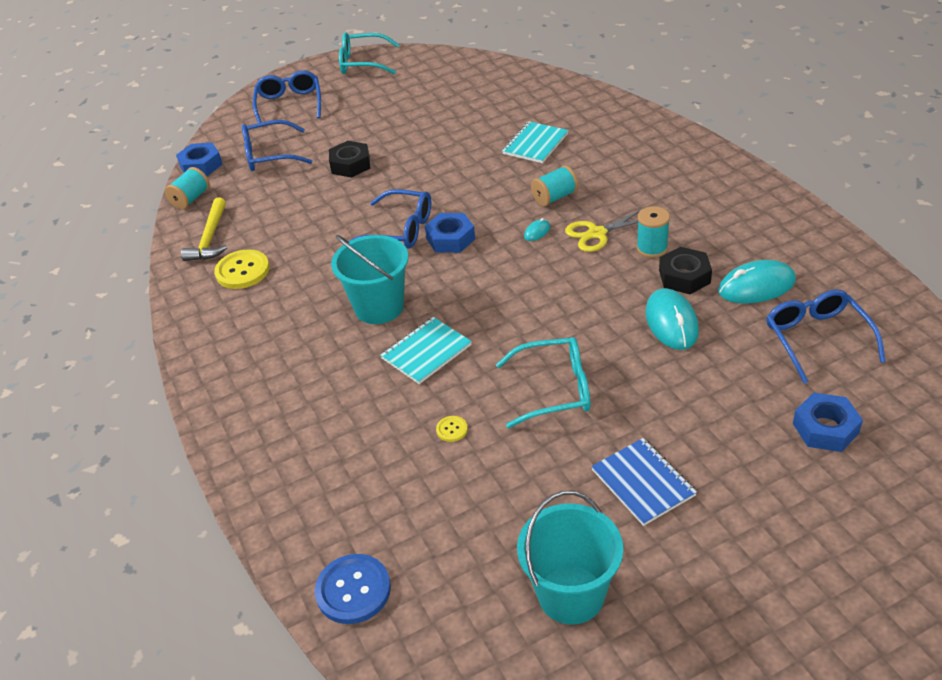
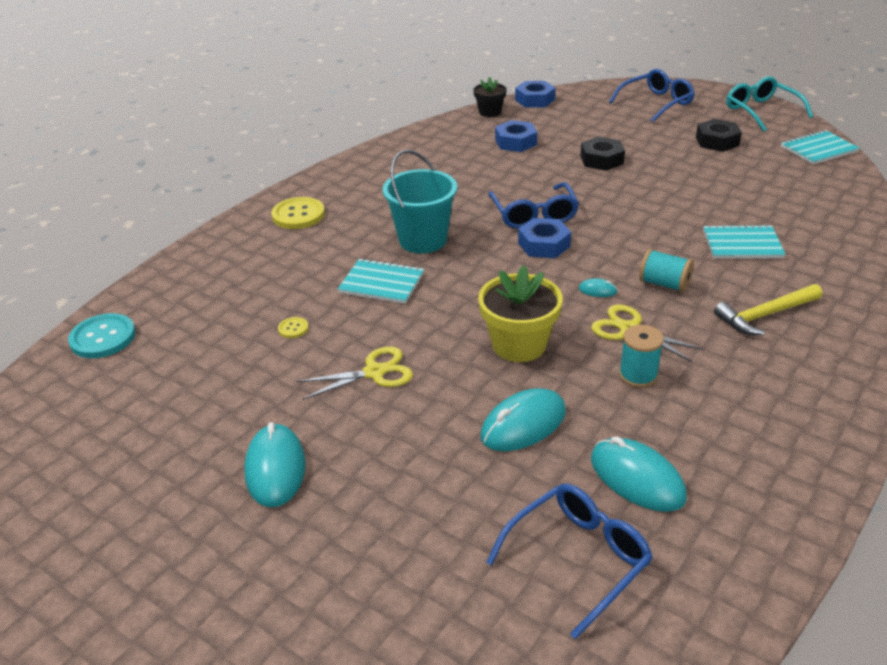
camera: 60 degrees right, 5 degrees down
turquoise spool [165,167,210,209] -> black flower pot [473,77,507,117]
yellow hammer [181,198,227,261] -> yellow hammer moved to [714,284,822,335]
yellow button [214,249,270,289] -> yellow button moved to [271,197,325,229]
blue glasses [242,120,312,171] -> none
blue button [315,554,391,624] -> turquoise button [68,313,136,358]
turquoise glasses [496,337,590,428] -> yellow scissors [297,346,413,400]
turquoise bucket [517,491,623,625] -> none
blue notebook [591,438,697,526] -> turquoise mouse [244,422,306,507]
black nut [659,247,712,294] -> black nut moved to [696,119,742,152]
blue nut [793,393,863,452] -> blue nut moved to [495,120,537,152]
none -> yellow flower pot [478,265,563,362]
none -> turquoise notebook [781,130,859,165]

